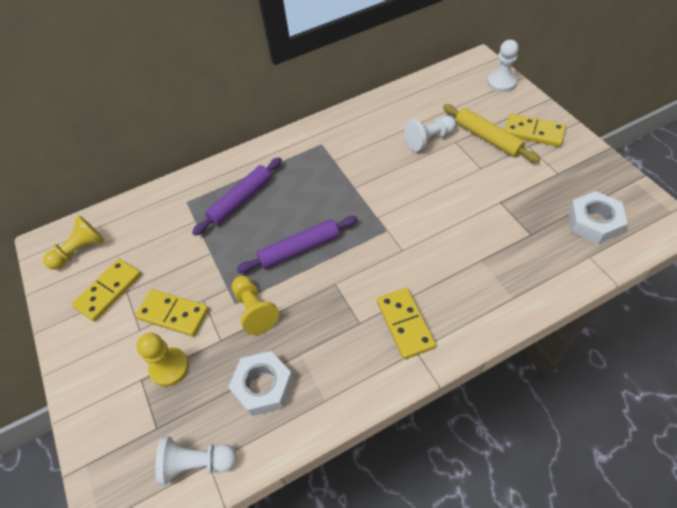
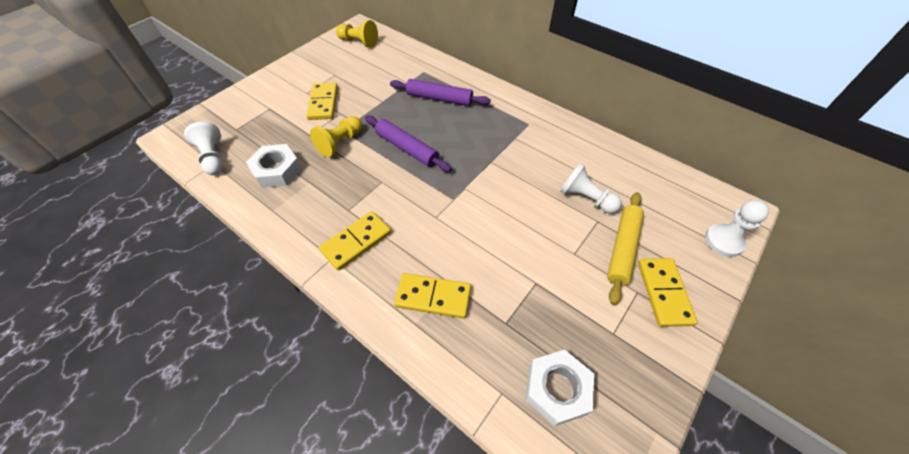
camera: 60 degrees right, 0 degrees up
yellow domino [72,259,141,322] -> yellow domino moved to [394,273,471,319]
yellow pawn [136,333,189,387] -> none

